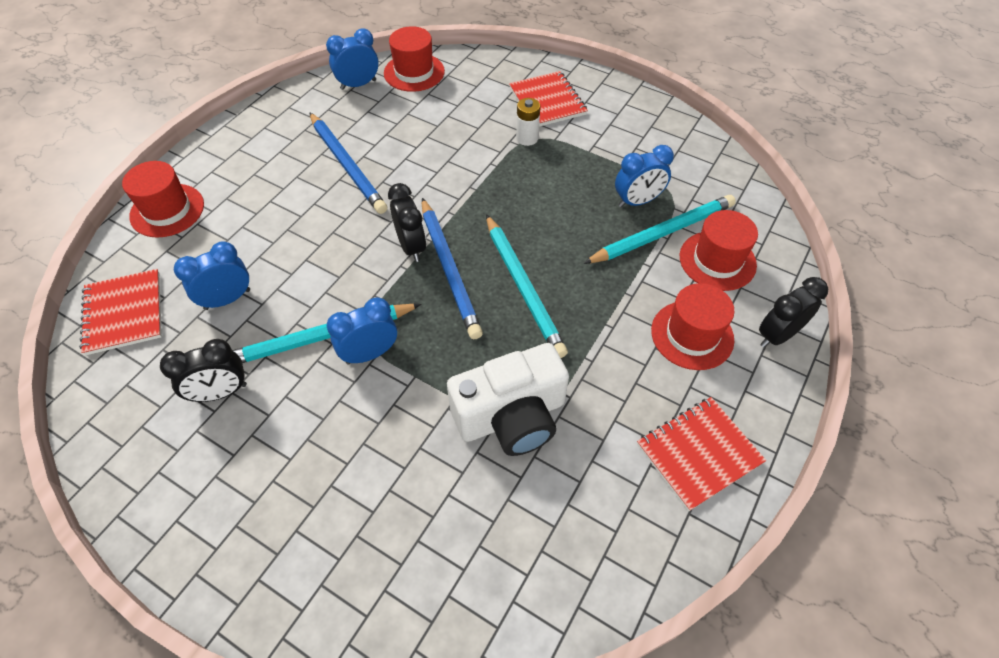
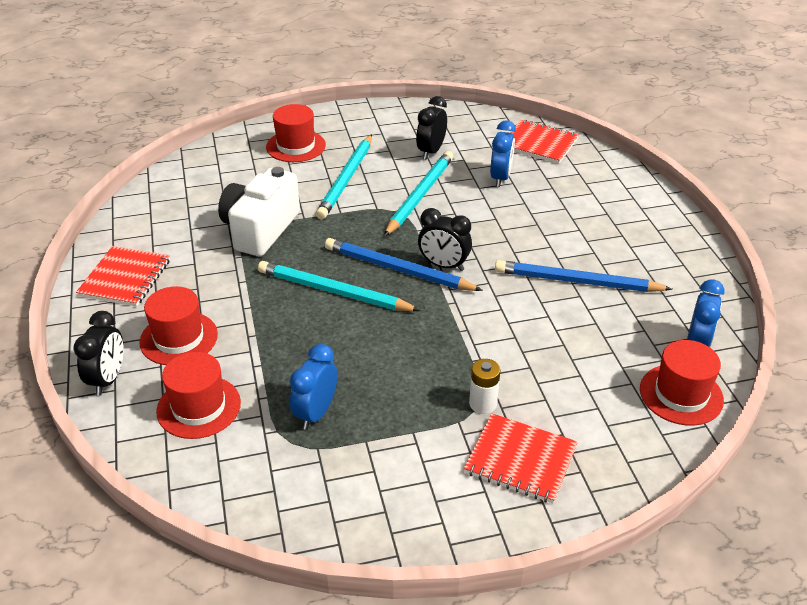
camera: 135 degrees right, 15 degrees down
red hat [122,161,204,238] -> red hat moved to [266,104,326,162]
blue clock [327,297,397,365] -> none
turquoise pencil [583,195,736,264] -> turquoise pencil moved to [316,134,372,219]

